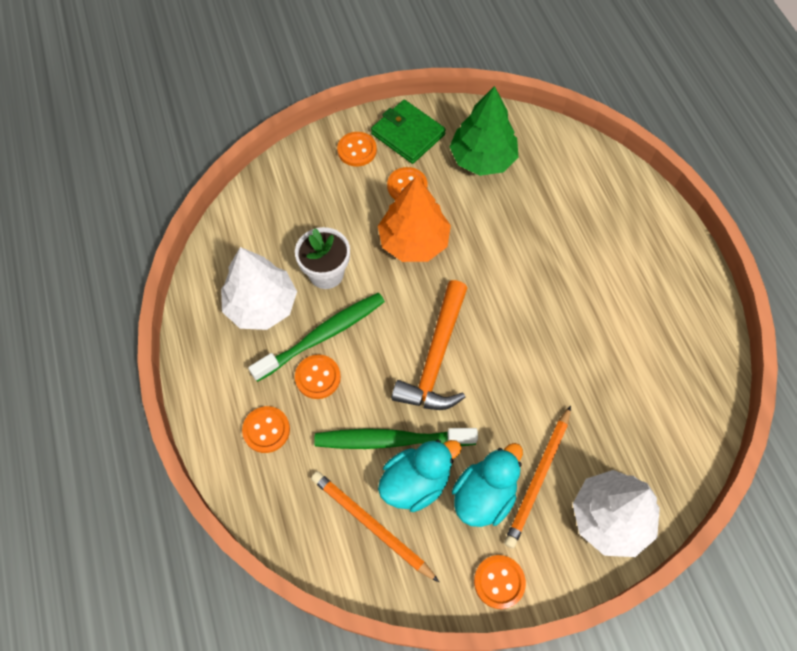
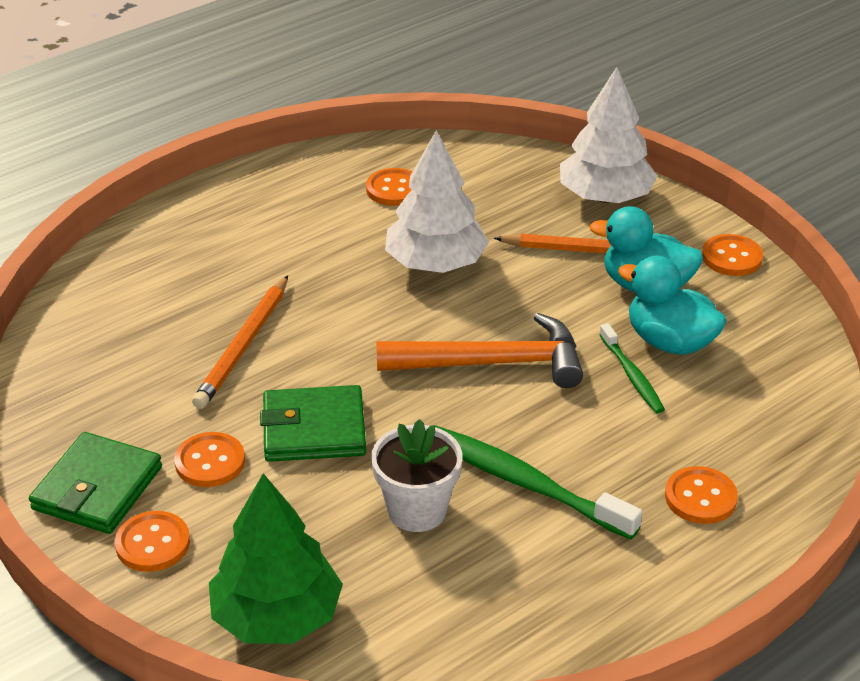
camera: 110 degrees left, 25 degrees down
white tree [221,247,297,330] -> white tree moved to [385,130,489,273]
orange button [295,355,341,399] -> orange button moved to [366,168,412,206]
orange pencil [311,471,439,582] -> orange pencil moved to [192,275,288,409]
green toothbrush [314,428,478,449] -> green toothbrush [599,323,665,413], size x0.57
orange tree [378,176,451,262] -> green wallet [260,385,366,462]
green tree [449,86,518,176] -> green tree moved to [209,473,343,644]

